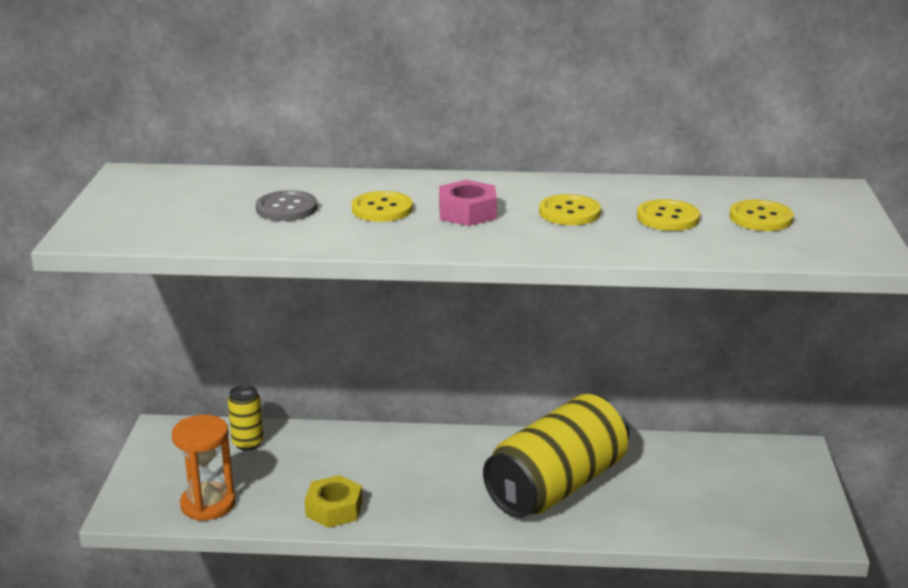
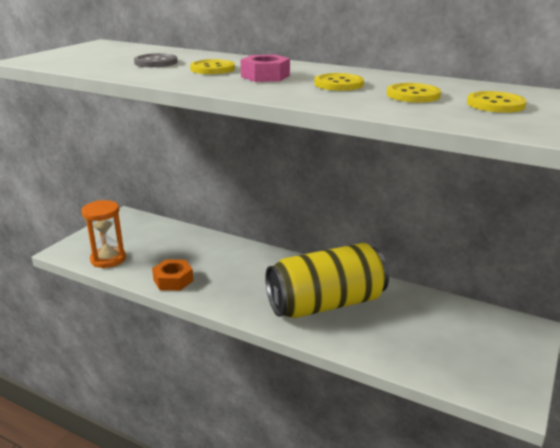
camera: 25 degrees right, 0 degrees up
yellow can [228,385,263,451] -> none
yellow nut [305,475,363,528] -> orange nut [152,259,193,291]

